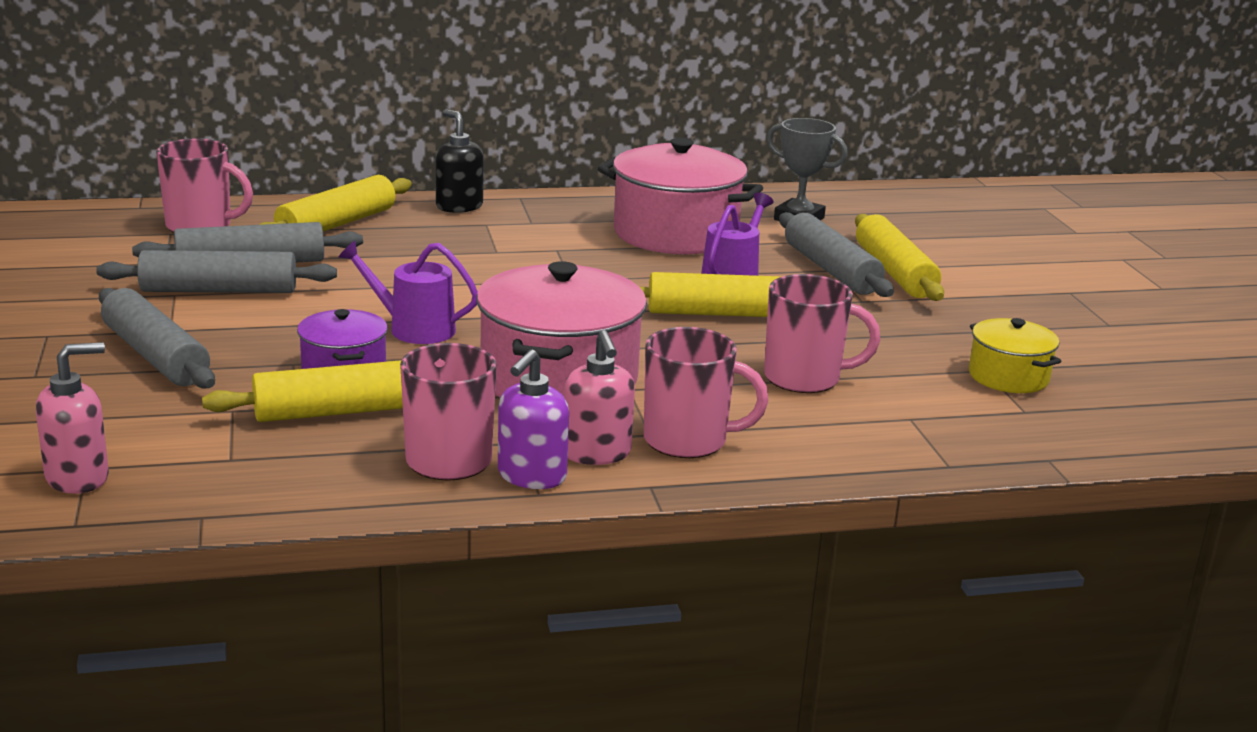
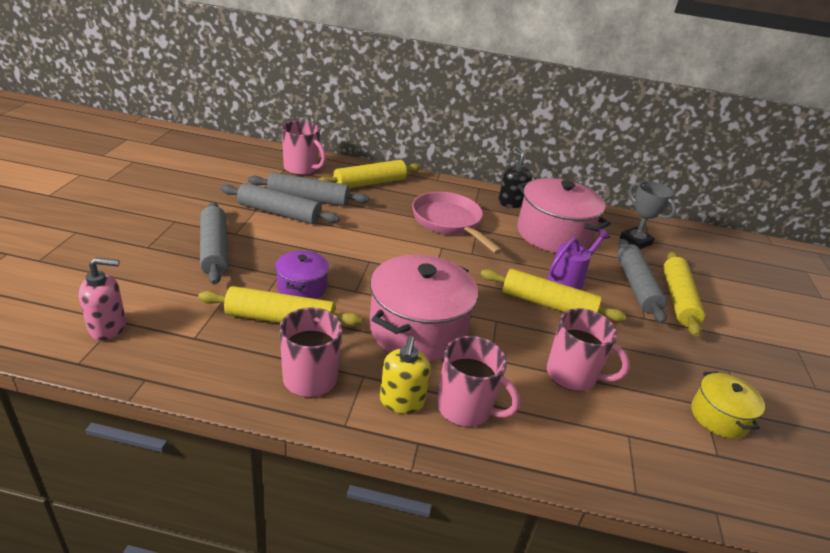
camera: 20 degrees right, 10 degrees up
purple watering can [338,241,478,344] -> none
black soap dispenser [436,109,484,213] -> black soap dispenser moved to [498,147,532,208]
purple soap dispenser [498,349,569,489] -> none
pink soap dispenser [564,330,635,465] -> yellow soap dispenser [380,336,431,414]
none -> pink pan [412,192,503,254]

